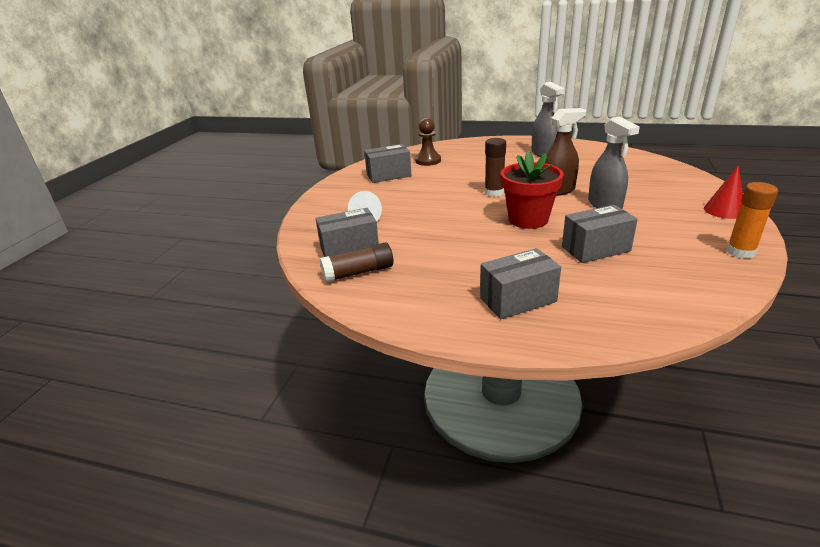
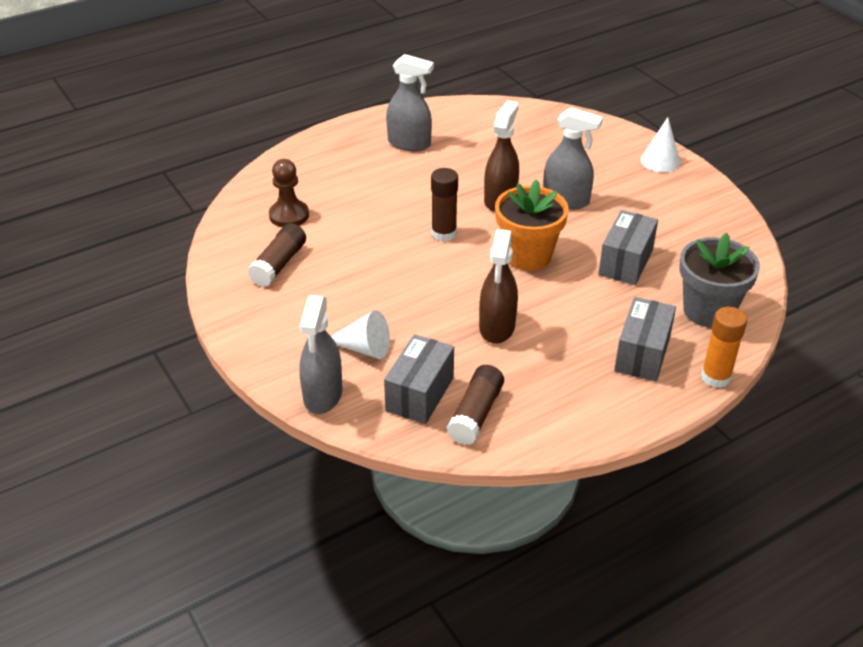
camera: 50 degrees left, 10 degrees up
grey box [364,144,412,183] -> brown glue stick [247,223,306,287]
red flower pot [501,151,564,229] -> orange flower pot [495,179,569,271]
red cone [704,166,743,219] -> white cone [641,117,680,172]
orange glue stick [726,182,778,259] -> orange glue stick moved to [701,306,747,388]
none -> grey spray bottle [299,295,342,414]
none -> brown spray bottle [479,229,518,344]
none -> grey flower pot [679,233,760,328]

